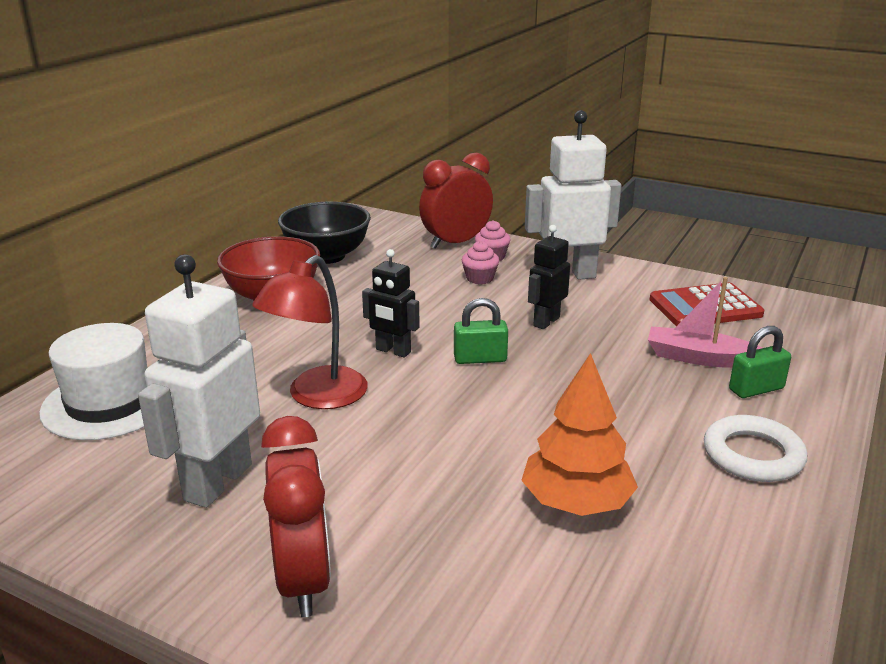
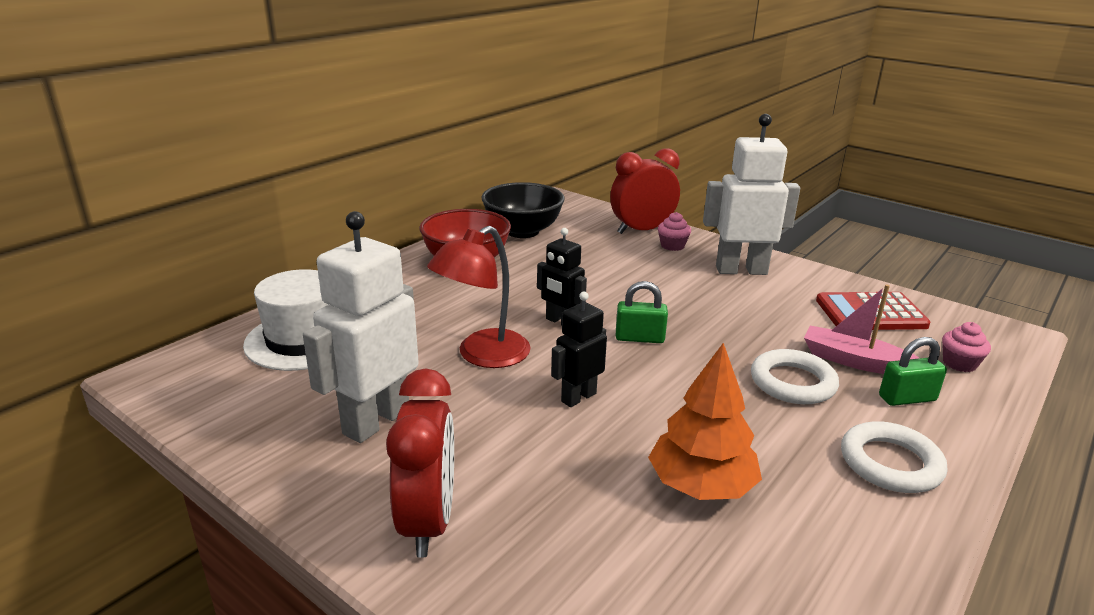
camera: 10 degrees right, 0 degrees up
pink cupcake [462,241,499,284] -> pink cupcake moved to [942,322,991,372]
black robot [528,225,570,329] -> black robot moved to [551,292,607,407]
none -> white ring [751,349,839,404]

